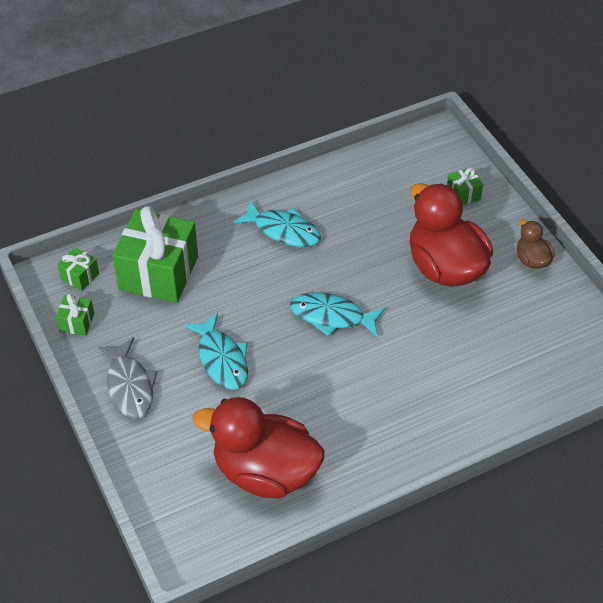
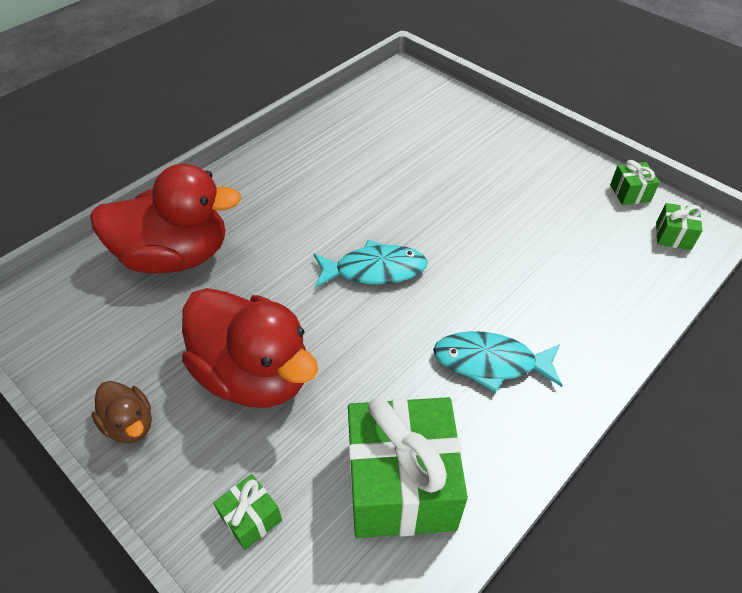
camera: 160 degrees right, 0 degrees up
grey fish [98,337,158,418] -> none
green gift [112,206,198,303] -> green gift moved to [348,396,468,538]
turquoise fish [184,313,248,390] -> none
red duck [193,397,324,498] -> red duck moved to [90,164,241,273]

